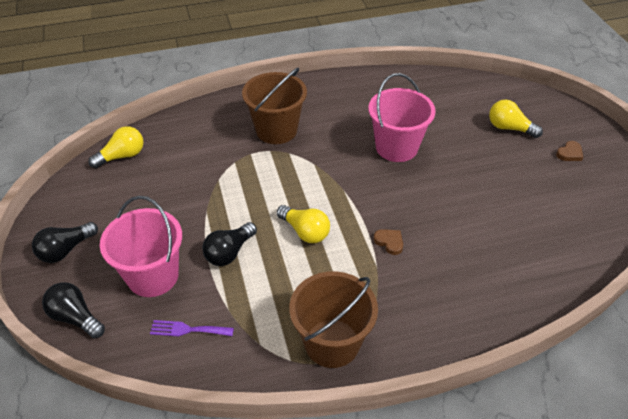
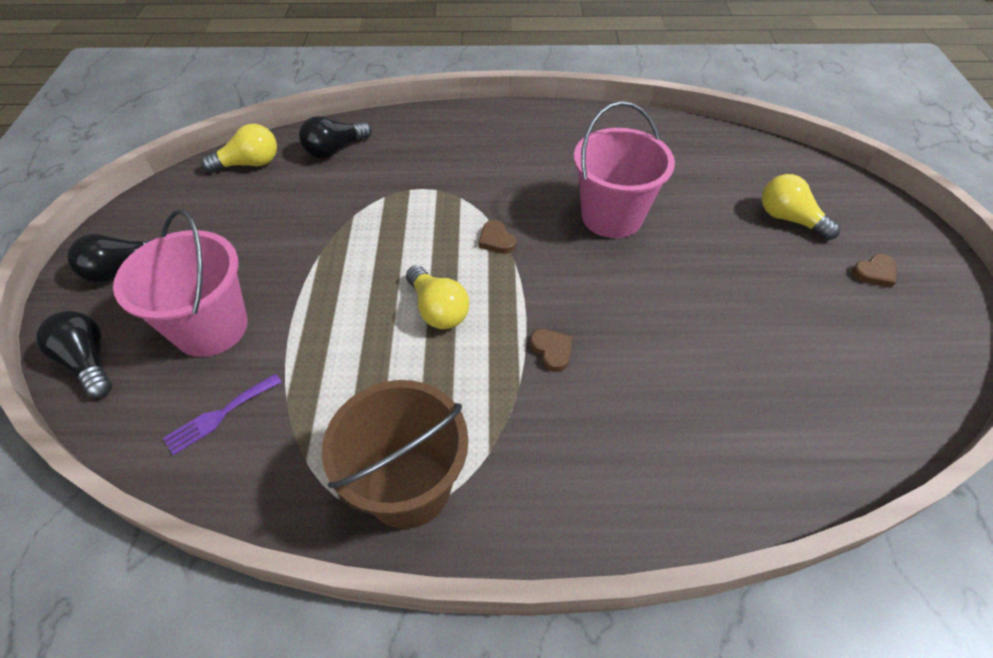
camera: 15 degrees right, 5 degrees up
purple fork [150,320,234,336] -> purple fork turned 60 degrees counterclockwise [163,374,282,455]
black light bulb [202,222,257,266] -> black light bulb moved to [299,116,372,158]
brown bucket [242,67,307,144] -> none
none -> brown heart [478,220,516,254]

